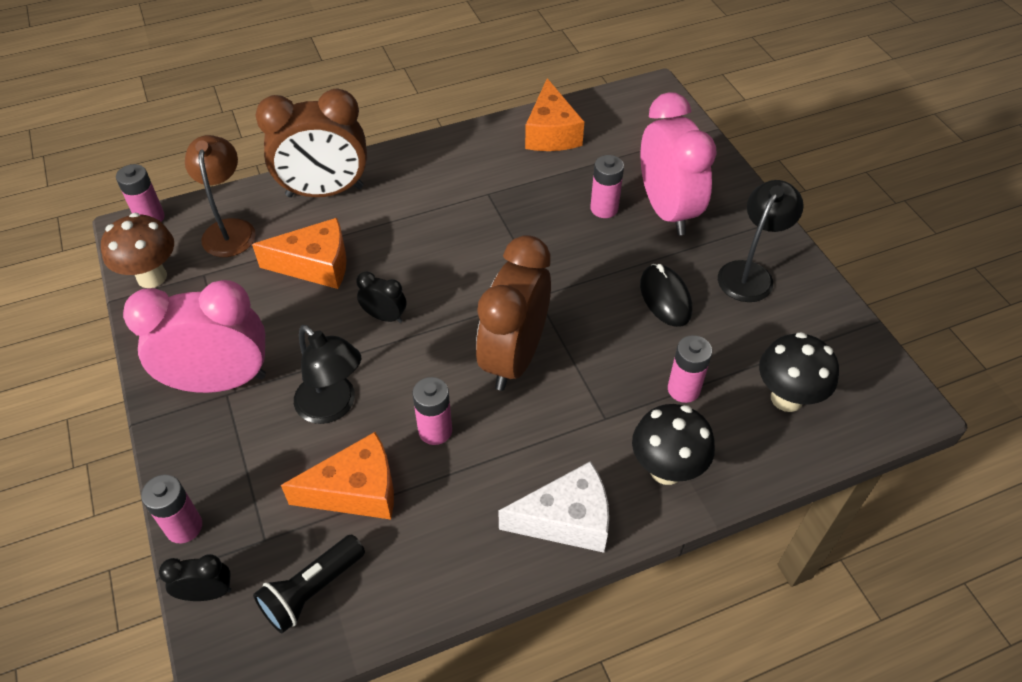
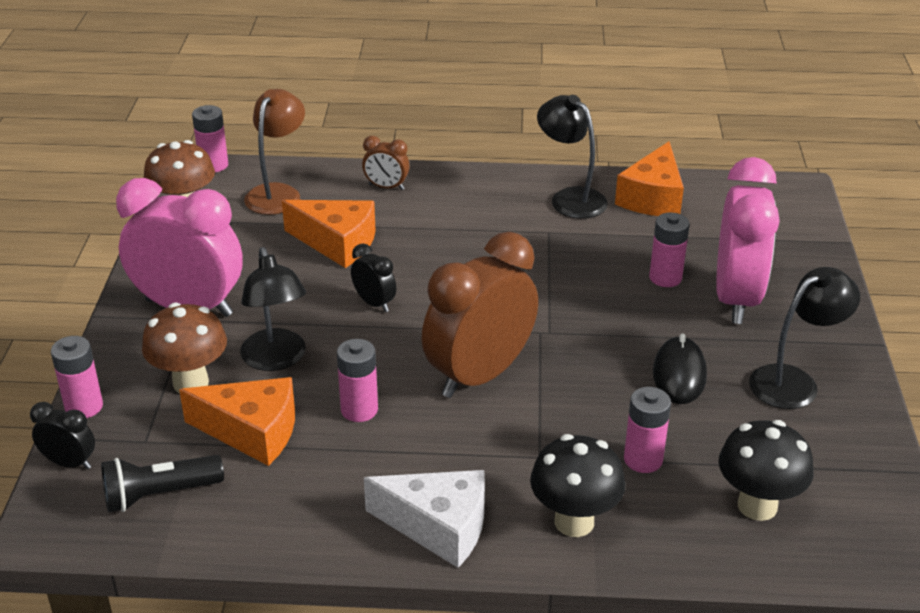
camera: 25 degrees right, 15 degrees down
brown clock [255,89,367,197] -> brown clock [362,136,410,190], size x0.45
none -> brown mushroom [142,303,227,393]
none -> black lamp [537,95,608,219]

